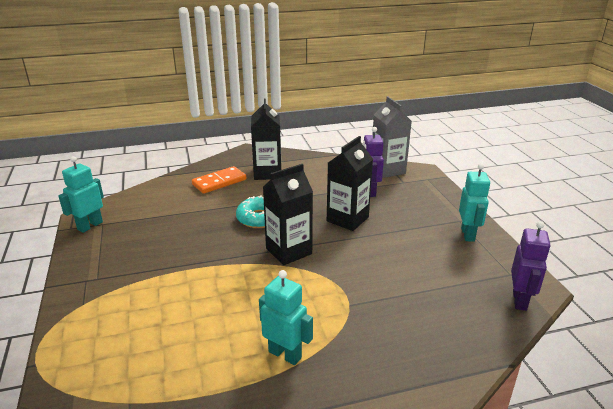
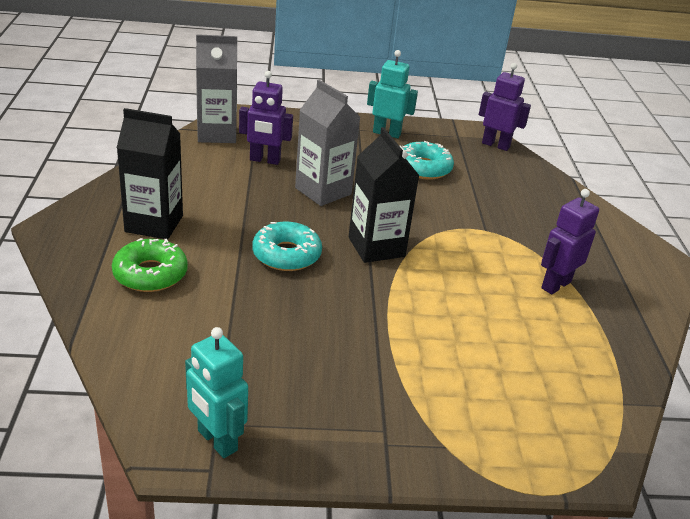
camera: 80 degrees left, 5 degrees up
orange domino [192,166,246,194] -> green donut [112,238,188,292]
turquoise robot [259,270,313,365] -> purple robot [541,189,599,295]
black carton [327,136,373,231] -> grey carton [295,80,360,206]
none -> turquoise donut [402,141,454,180]

